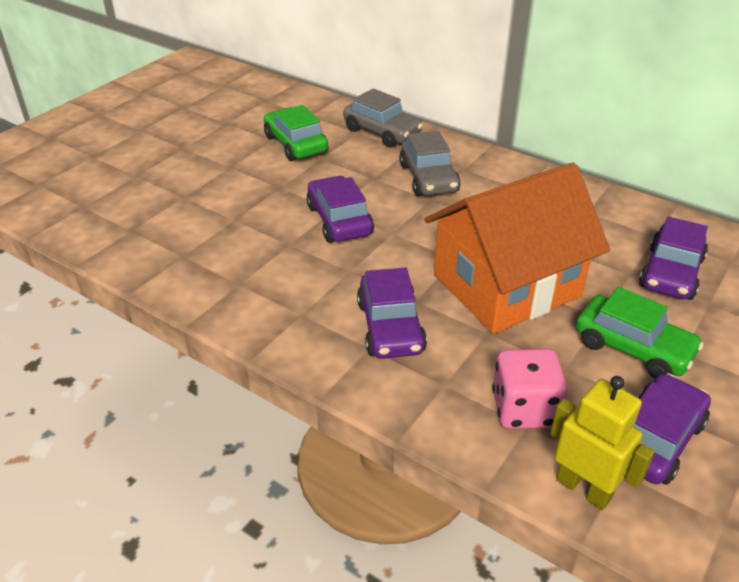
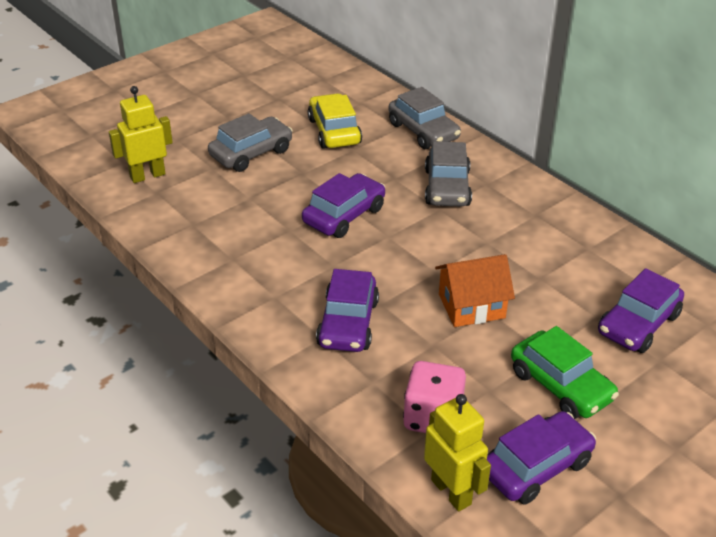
camera: 15 degrees right, 0 degrees up
green car [264,105,328,161] -> yellow car [308,93,362,149]
purple car [306,176,374,242] -> purple car turned 45 degrees clockwise [302,173,385,238]
orange house [424,162,610,334] -> orange house [435,254,515,327], size x0.52
none -> yellow robot [109,86,173,183]
none -> grey car [208,113,293,172]

